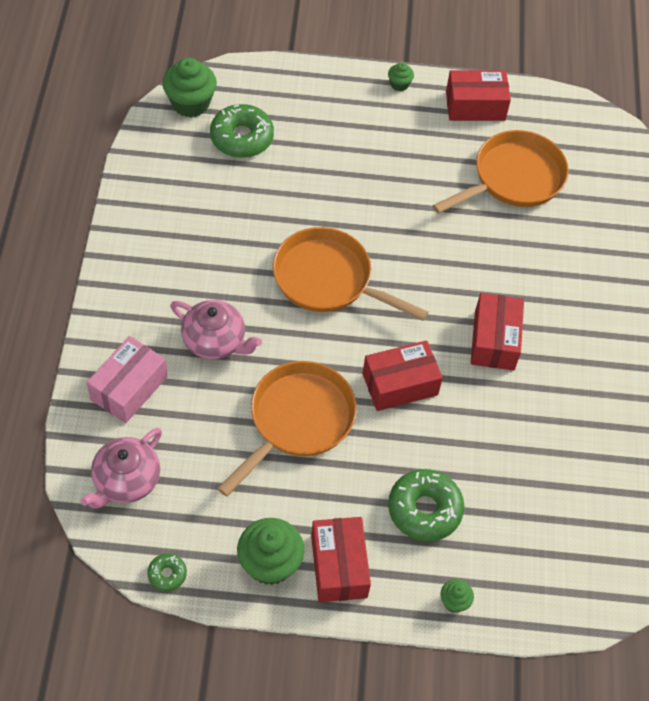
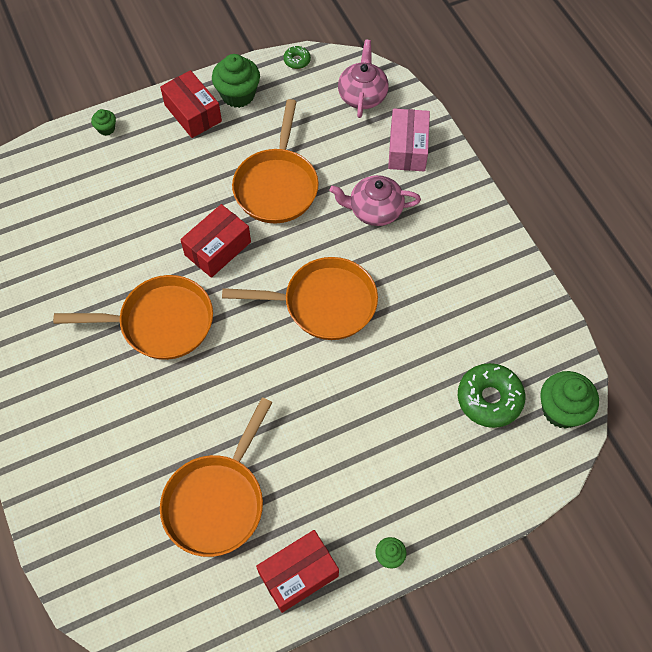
camera: 155 degrees right, 5 degrees up
green donut [388,469,464,542] -> none
red box [471,293,524,371] -> orange pan [53,275,213,360]

